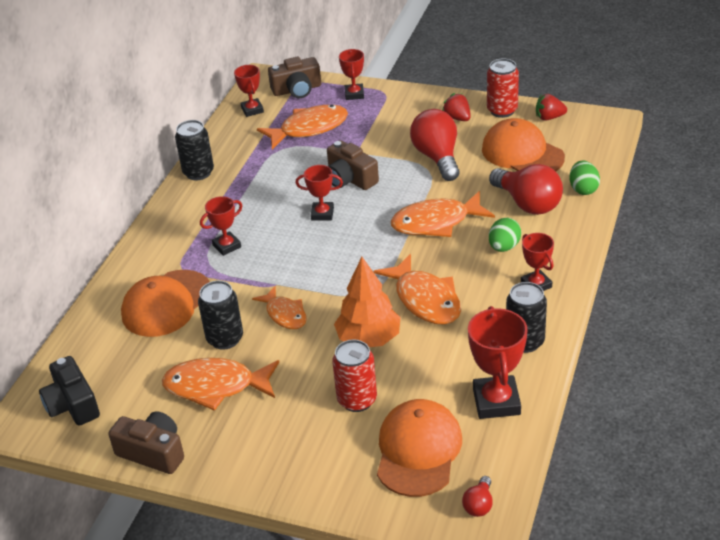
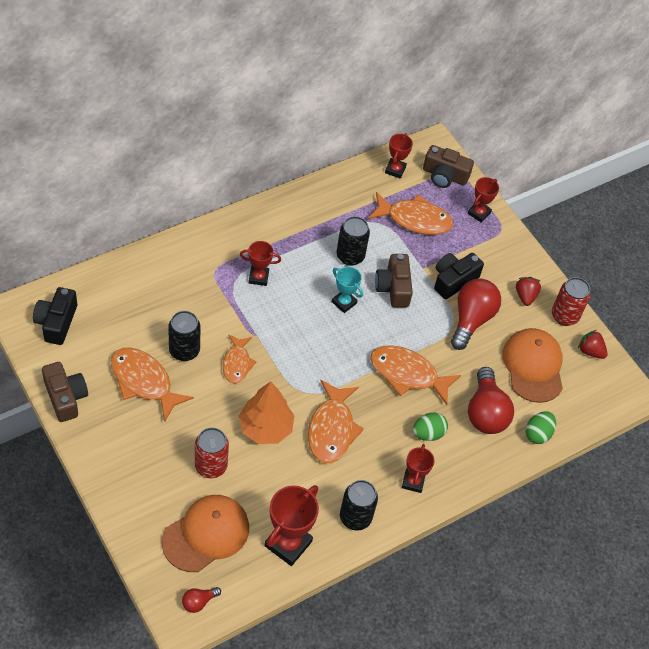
camera: 30 degrees right, 15 degrees up
orange cap [121,270,210,337] -> none
black can [175,120,214,180] -> black can moved to [337,216,370,266]
red trophy [295,165,343,221] -> turquoise trophy [332,267,363,313]
none -> black camera [434,253,484,299]

